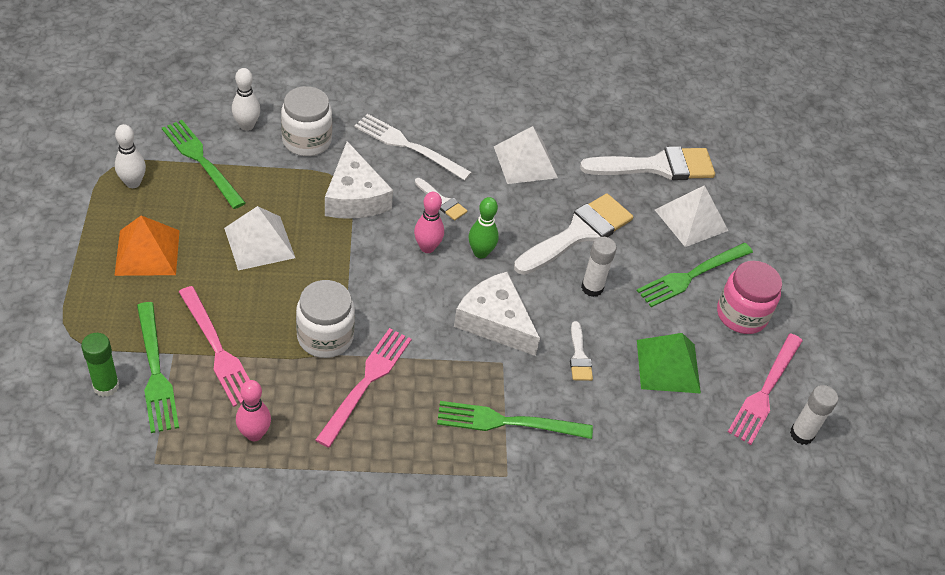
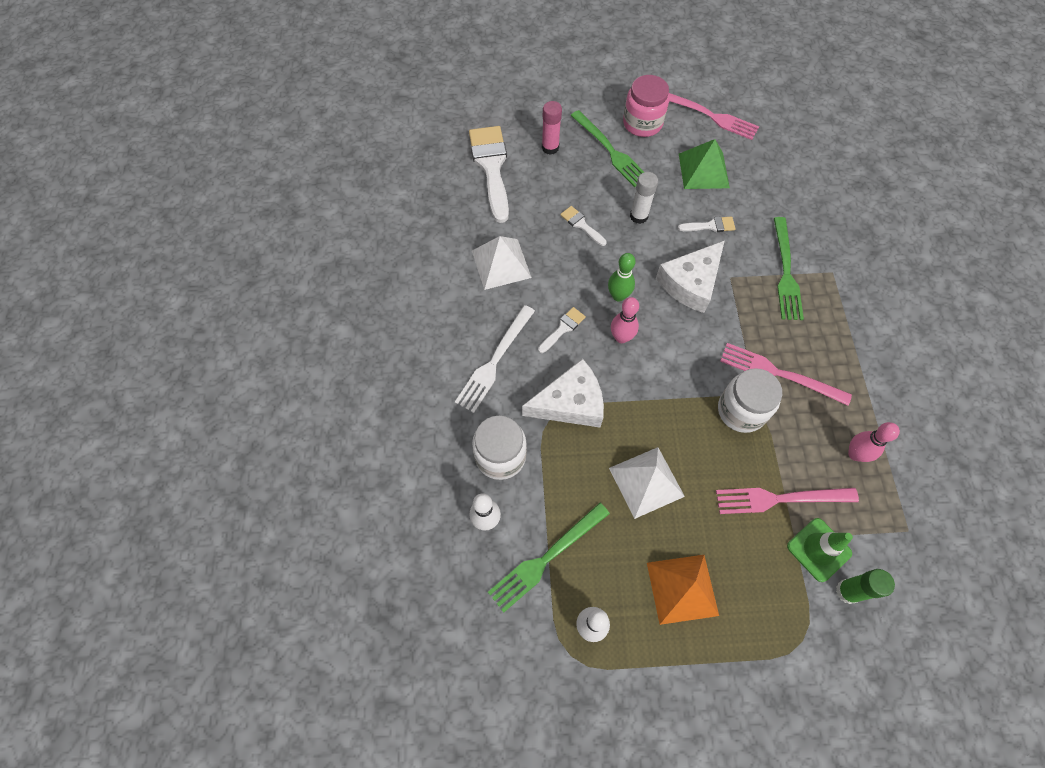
camera: 85 degrees left, 15 degrees up
green fork [137,302,179,433] -> green traffic cone [787,518,853,582]
pink fork [179,286,250,407] -> pink fork turned 150 degrees counterclockwise [716,488,859,514]
white brush [514,193,633,275] -> white brush [560,206,607,246], size x0.46
white pyramid [655,185,729,247] -> pink glue stick [542,101,562,155]
white glue stick [790,385,838,445] -> none

